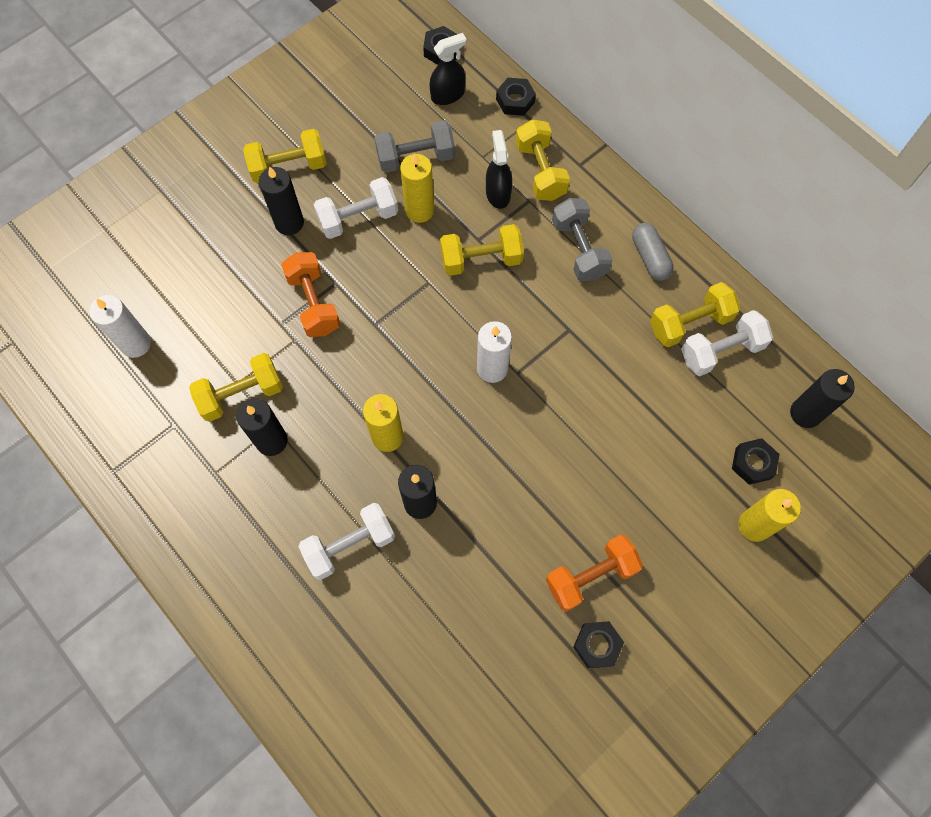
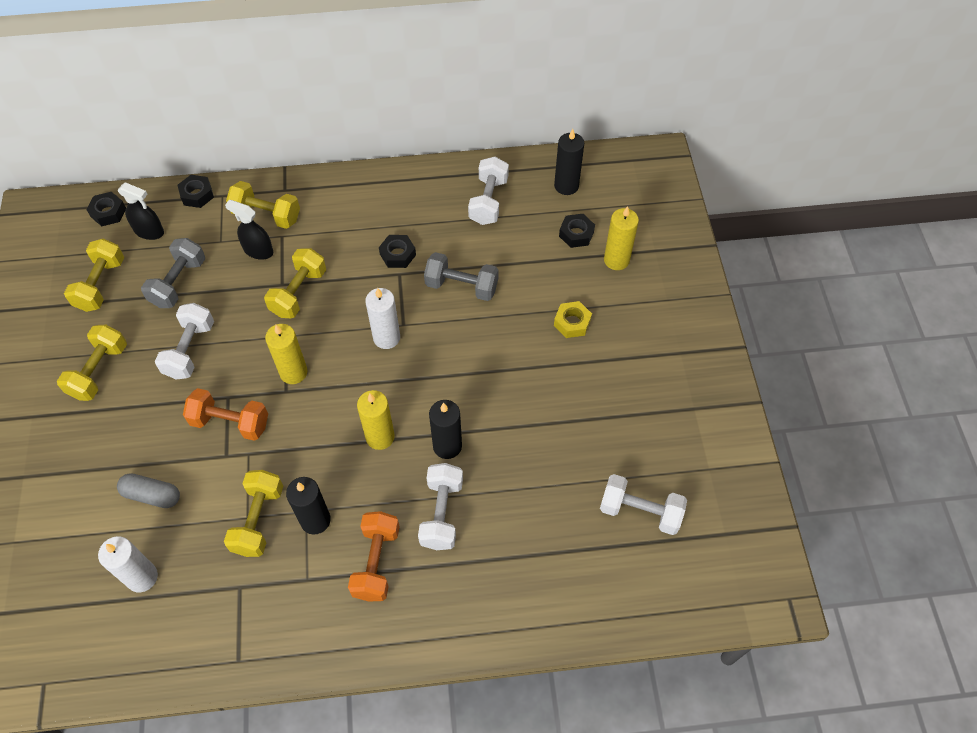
camera: 55 degrees left, 10 degrees down
black candle [259,166,304,235] -> none
yellow candle [400,153,434,223] -> yellow candle moved to [265,324,307,384]
black spray bottle [430,33,466,105] -> black spray bottle turned 105 degrees clockwise [118,182,164,240]
orange dumbbell [546,535,643,611] -> orange dumbbell moved to [348,511,400,602]
grey dumbbell [552,198,613,281] -> grey dumbbell moved to [424,252,499,301]
black nut [573,621,624,668] -> black nut moved to [379,235,416,268]
grey capsule [632,223,674,281] -> grey capsule moved to [117,473,180,508]
yellow dumbbell [650,282,740,347] -> yellow dumbbell moved to [64,239,124,312]
none -> yellow nut [554,301,592,338]
none -> white dumbbell [600,474,687,535]

